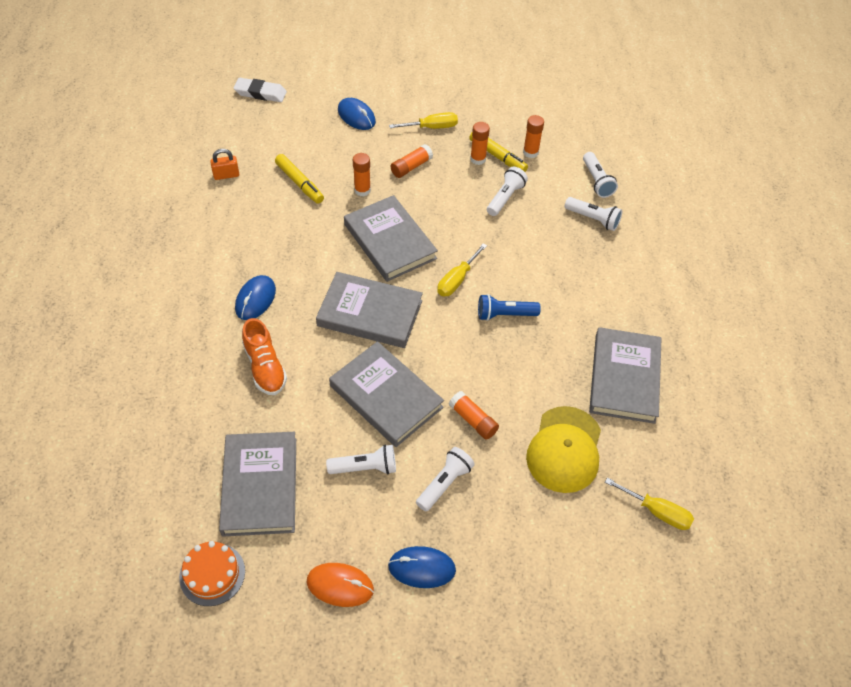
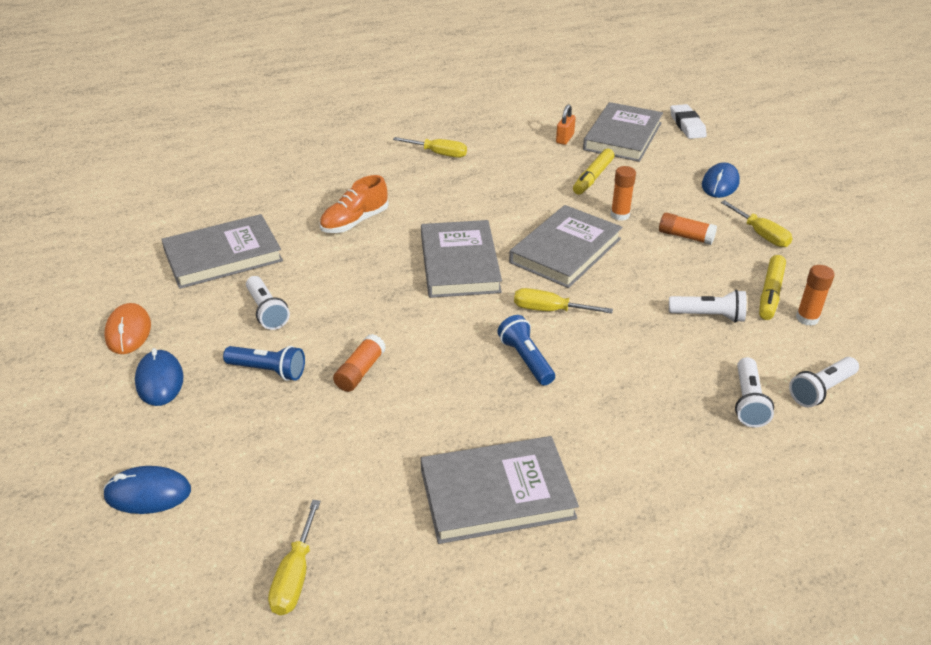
camera: 70 degrees right, 15 degrees down
orange cake [179,541,245,606] -> none
orange padlock [210,149,239,180] -> orange padlock turned 60 degrees clockwise [556,104,576,145]
blue mouse [235,275,276,320] -> blue mouse moved to [103,466,191,514]
grey book [329,341,444,447] -> grey book moved to [583,102,663,162]
white flashlight [416,447,475,511] -> blue flashlight [223,346,305,381]
orange glue stick [470,122,490,165] -> none
yellow cap [526,406,601,493] -> none
none -> yellow screwdriver [393,137,467,158]

